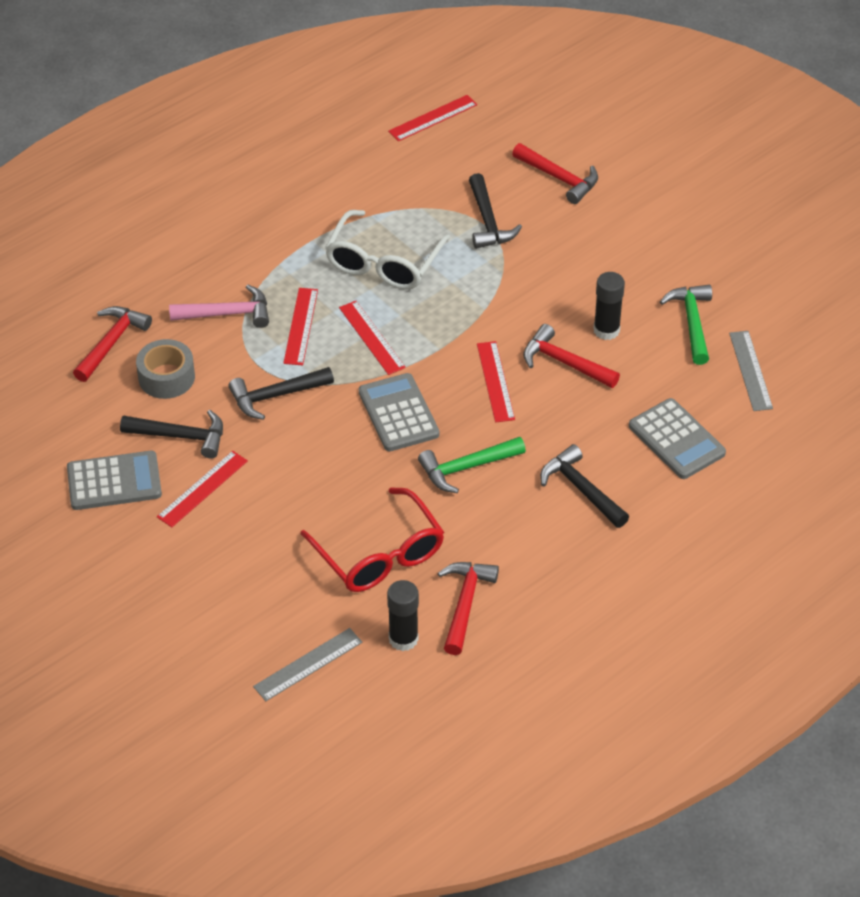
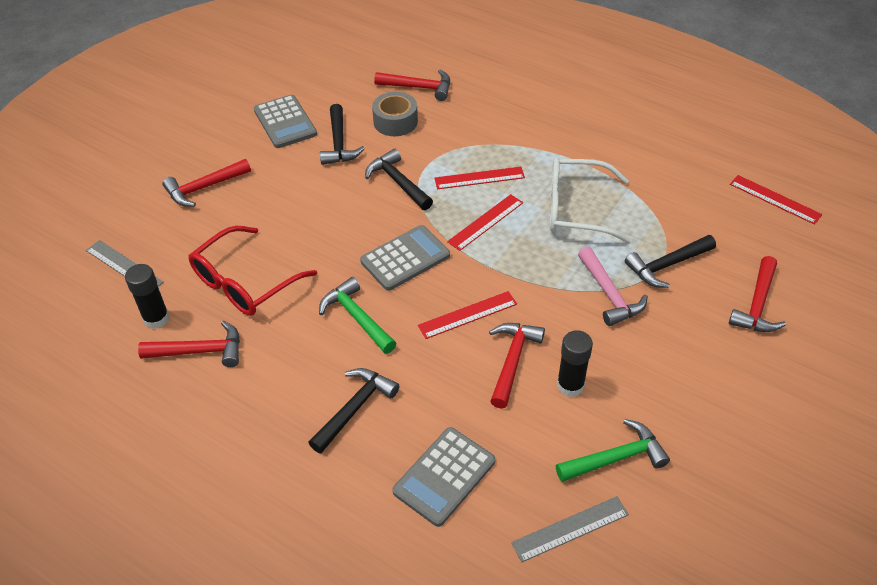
camera: 75 degrees right, 0 degrees up
red ruler [157,451,248,527] -> none
pink hammer [169,285,269,328] -> pink hammer moved to [578,247,648,326]
none -> red hammer [162,159,251,207]

